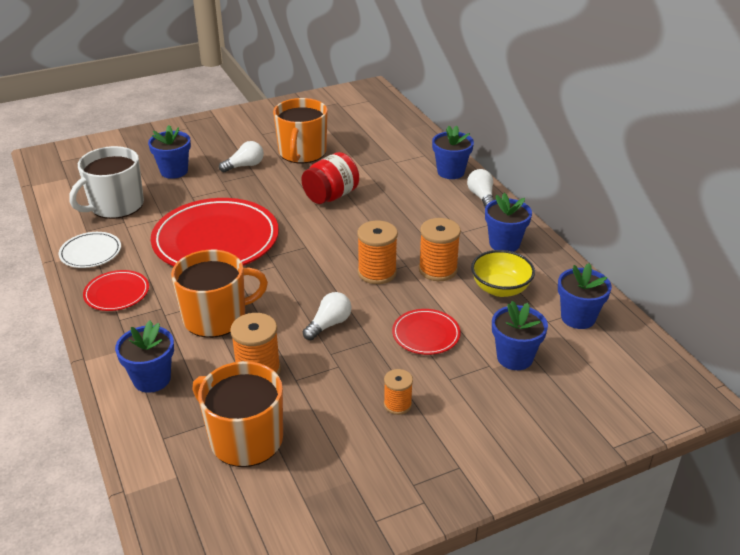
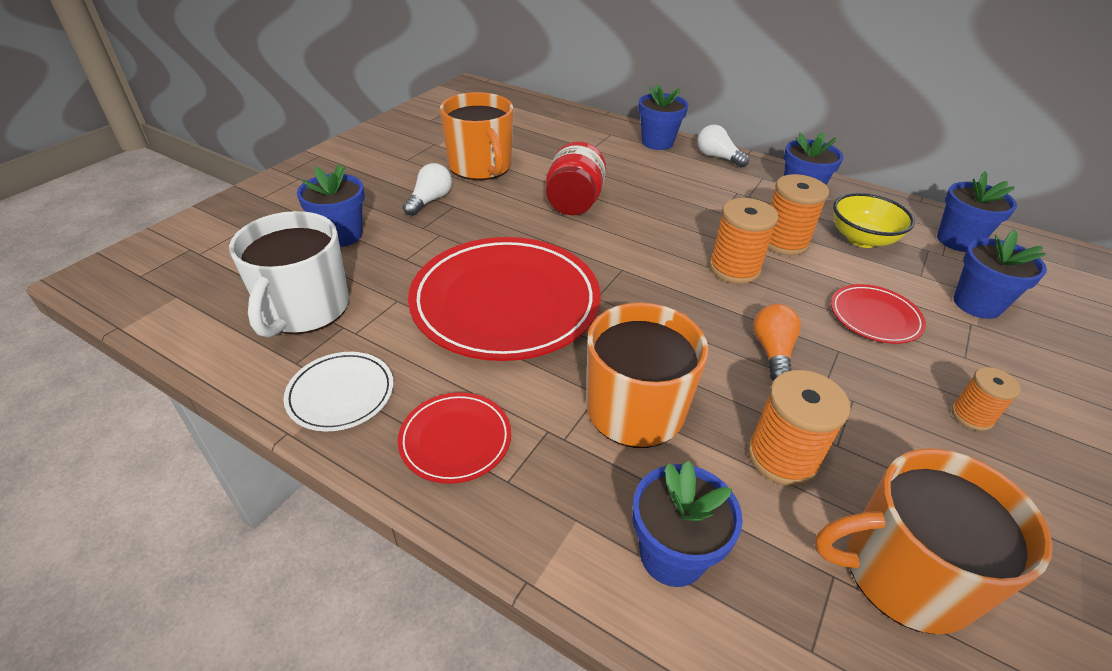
camera: 35 degrees left, 5 degrees up
white light bulb [303,292,352,340] -> orange light bulb [753,304,801,381]

